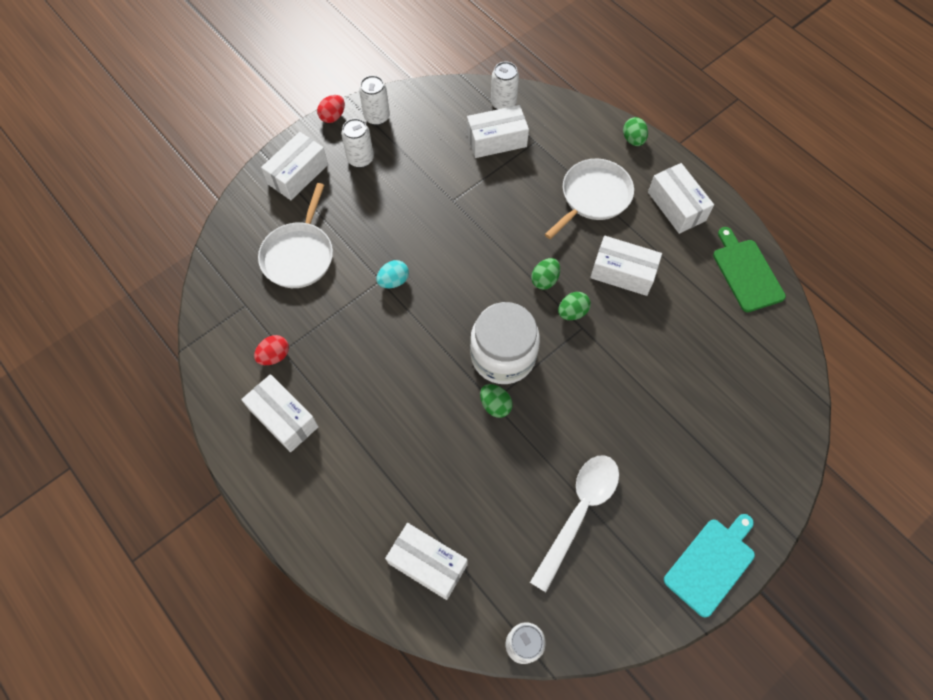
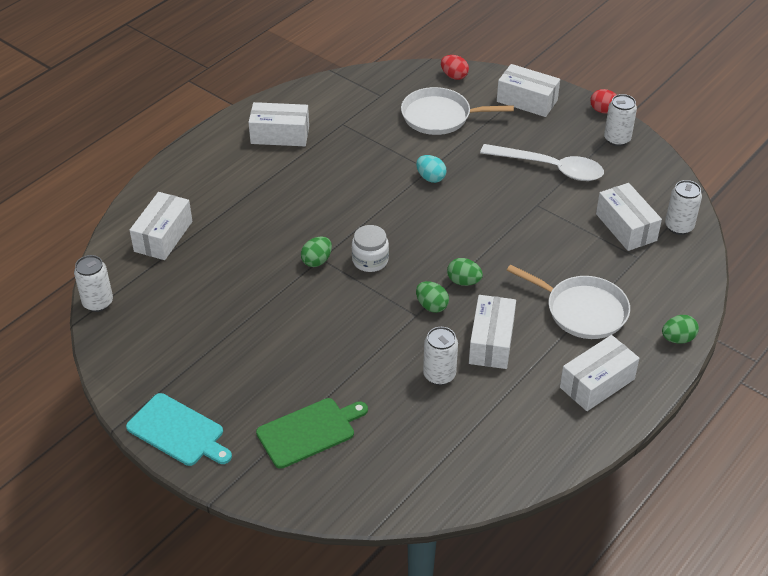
camera: 80 degrees right, 20 degrees down
white box [241,374,319,452] -> white box turned 60 degrees clockwise [248,102,309,146]
red egg [254,335,289,365] -> red egg moved to [441,55,469,80]
white can [341,118,374,168] -> white can moved to [423,327,458,385]
white jar [470,302,540,384] -> white jar [352,225,389,272], size x0.56
white spoon [530,455,619,592] -> white spoon moved to [480,144,604,181]
green cutting board [713,227,786,312] -> green cutting board moved to [256,398,368,469]

